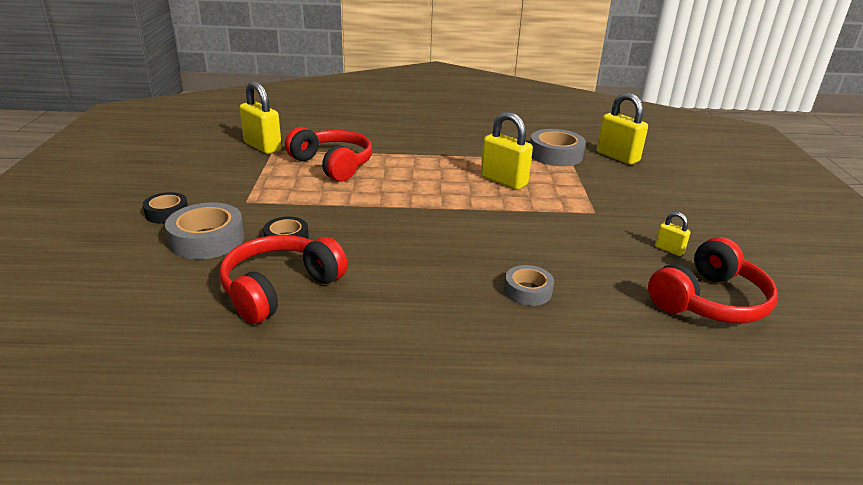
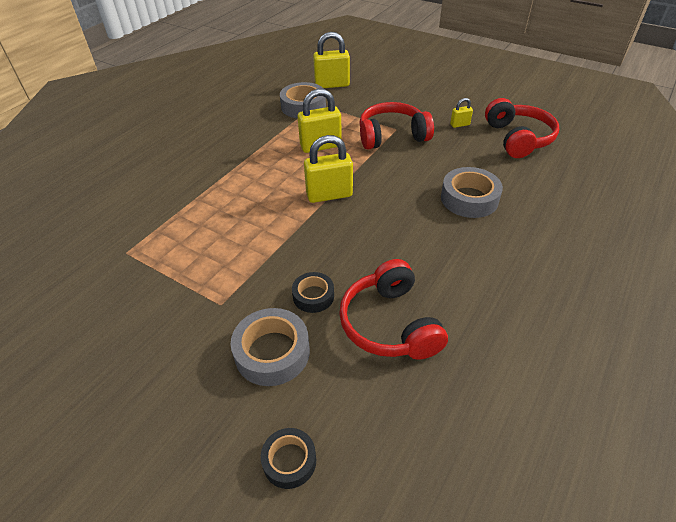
camera: 55 degrees left, 15 degrees up
black tape [143,192,188,224] -> black tape moved to [261,428,316,489]
yellow padlock [239,81,282,154] -> yellow padlock moved to [304,135,353,203]
red headphones [285,127,373,182] -> red headphones moved to [359,102,434,150]
grey tape [504,265,554,306] -> grey tape [441,167,503,218], size x1.65

